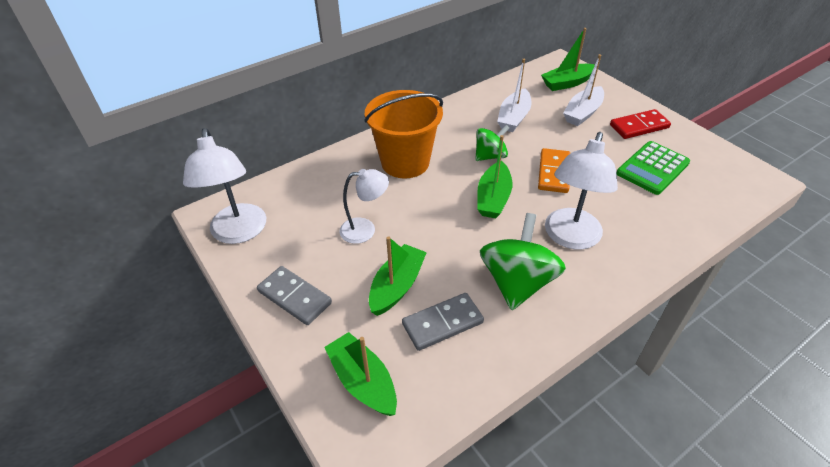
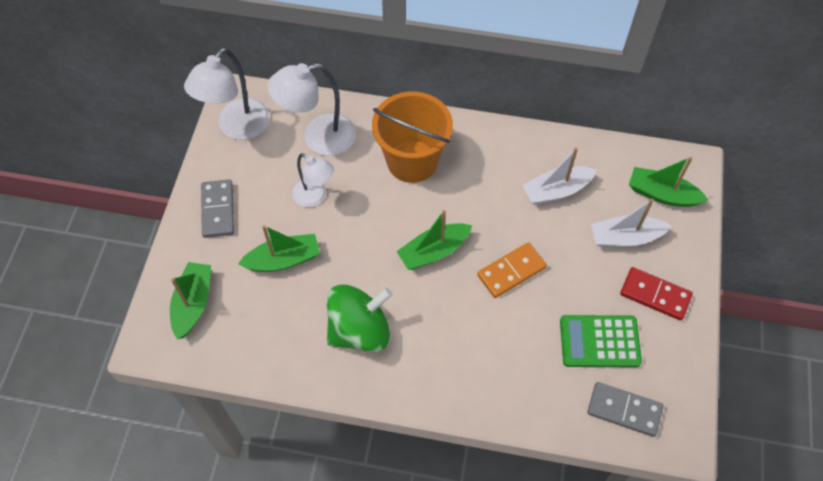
camera: 45 degrees right, 15 degrees up
grey domino [402,293,484,351] -> grey domino moved to [587,382,663,437]
green spinning top [475,125,509,161] -> none
white lamp [545,132,618,249] -> white lamp moved to [267,63,356,156]

